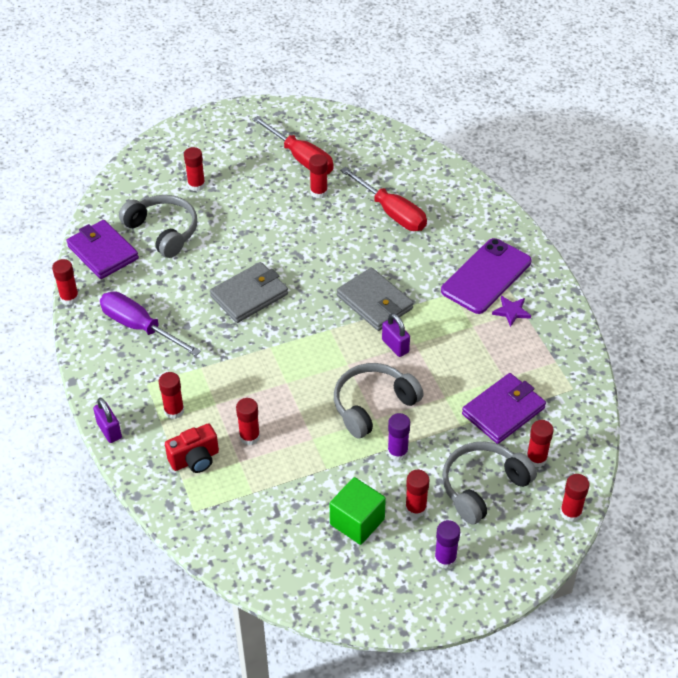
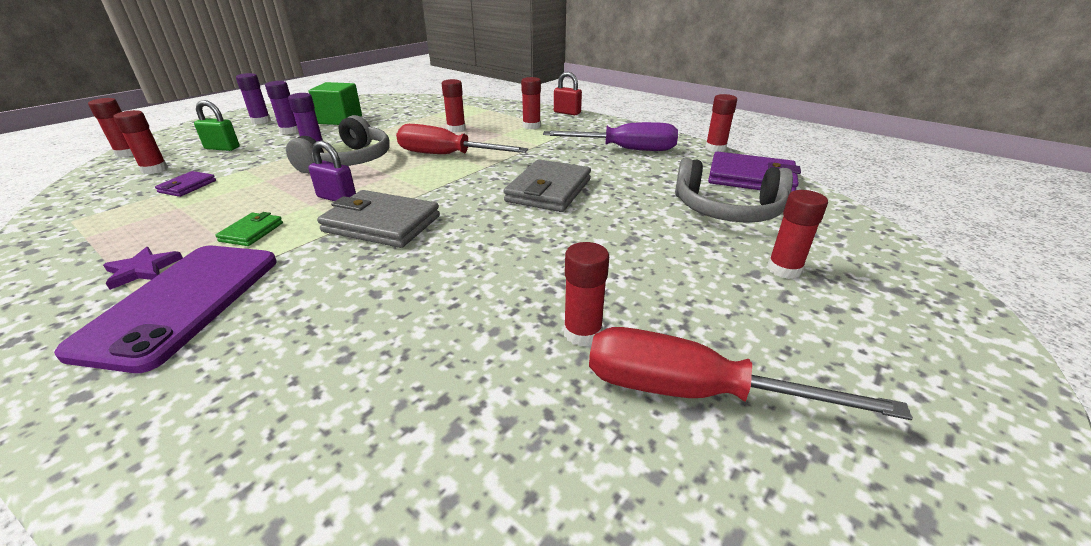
camera: 150 degrees right, 15 degrees down
purple padlock [93,398,122,443] -> red padlock [554,72,582,115]
red camera [165,423,219,473] -> none
red screwdriver [340,167,427,231] -> red screwdriver moved to [396,124,528,154]
red glue stick [405,470,430,518] -> purple glue stick [265,81,299,134]
grey headphones [442,442,537,524] -> green padlock [194,100,240,151]
purple wallet [462,373,546,444] -> purple wallet [155,171,216,197], size x0.51
none -> green wallet [215,212,283,246]

